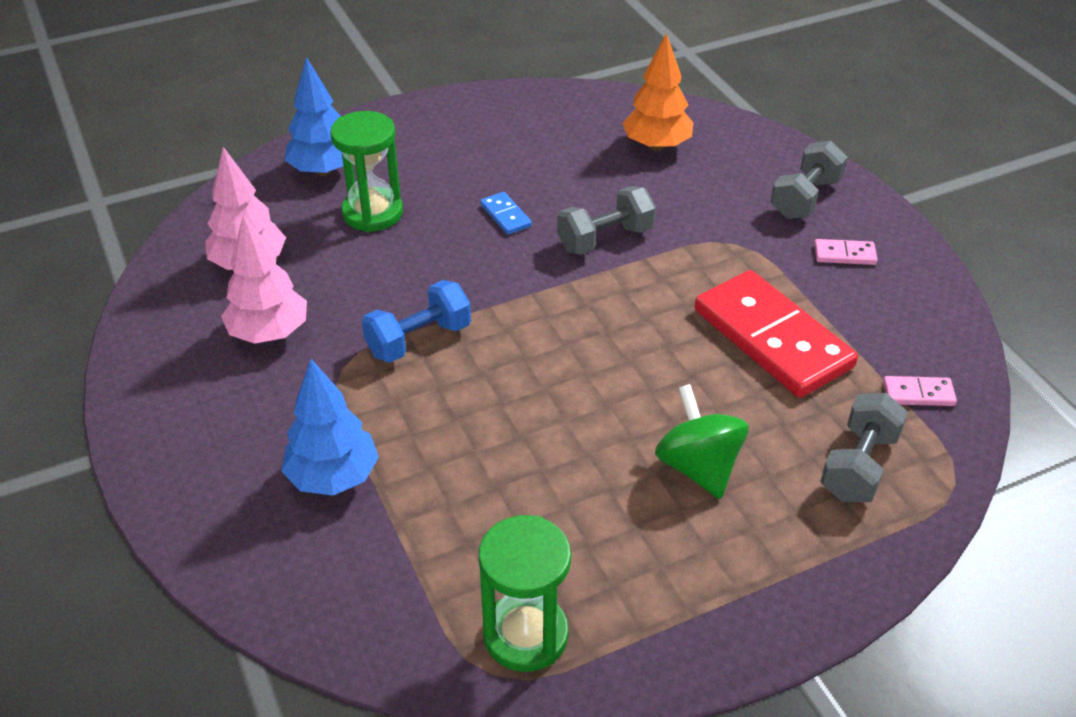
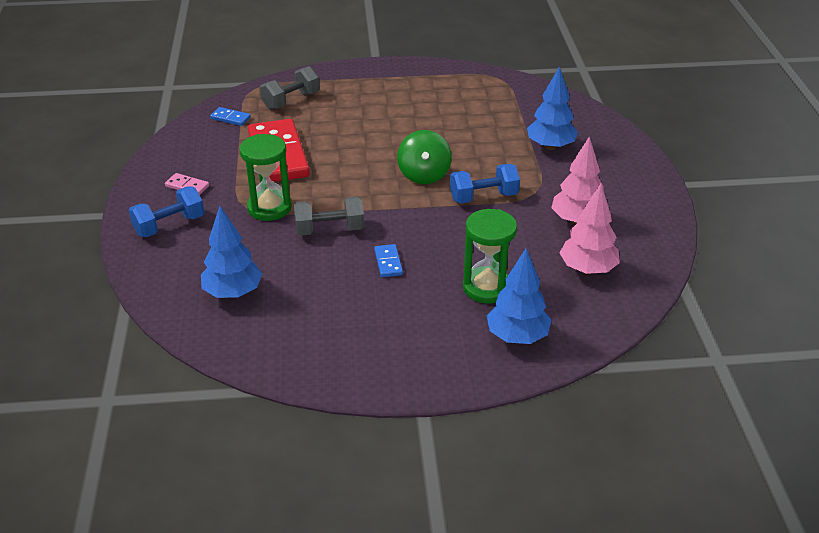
camera: 160 degrees left, 5 degrees down
green hourglass [479,515,571,672] -> green hourglass moved to [239,134,292,221]
orange tree [622,33,693,151] -> blue tree [201,206,262,298]
green spinning top [655,384,749,499] -> green spinning top moved to [397,130,452,184]
grey dumbbell [771,140,848,219] -> blue dumbbell [129,187,204,237]
pink domino [883,376,957,406] -> blue domino [210,107,251,126]

